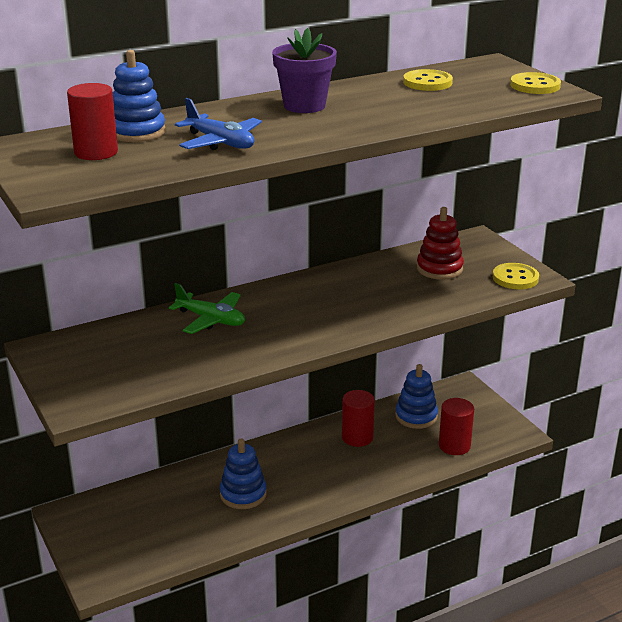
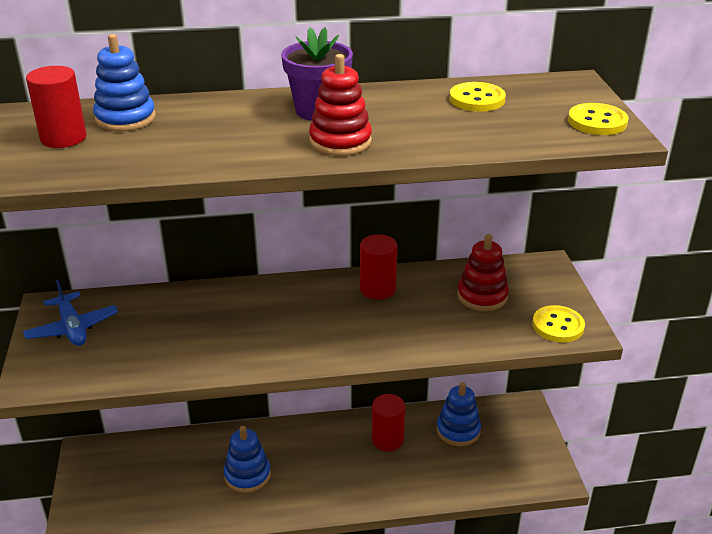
camera: 20 degrees right, 5 degrees up
green plane [169,283,245,334] -> none
blue plane [175,98,262,150] -> blue plane moved to [23,279,118,346]
red cylinder [439,398,474,455] -> red cylinder moved to [360,234,397,300]
none -> red stacking toy [309,54,372,156]

